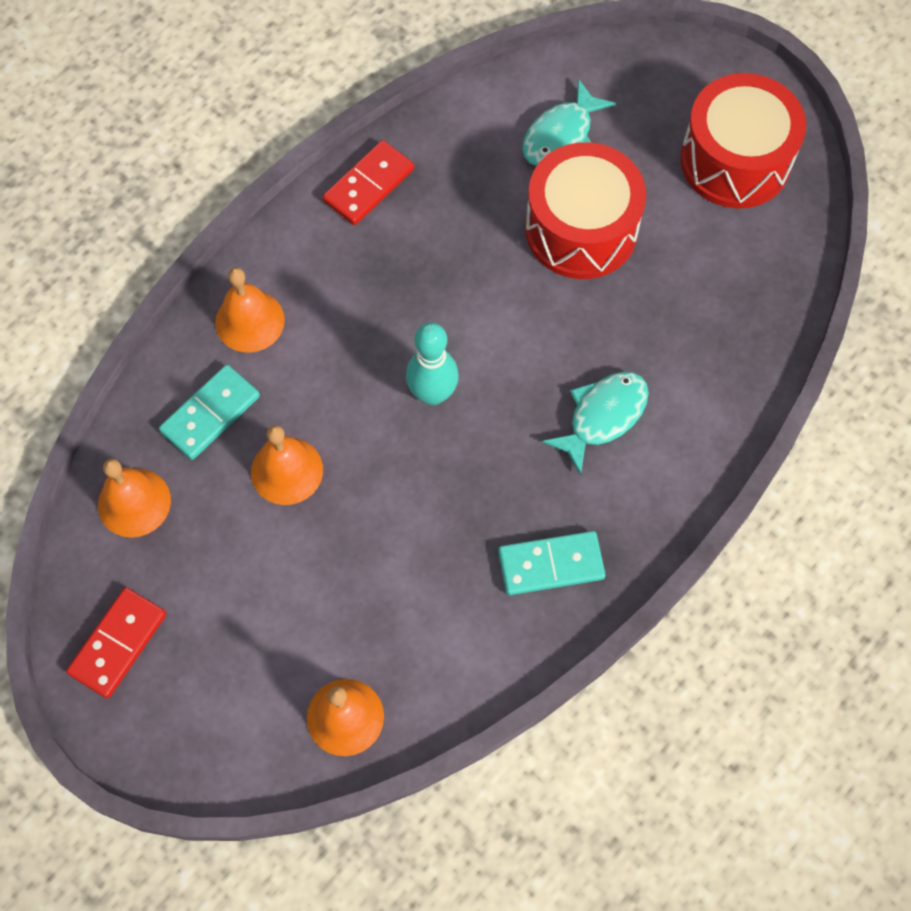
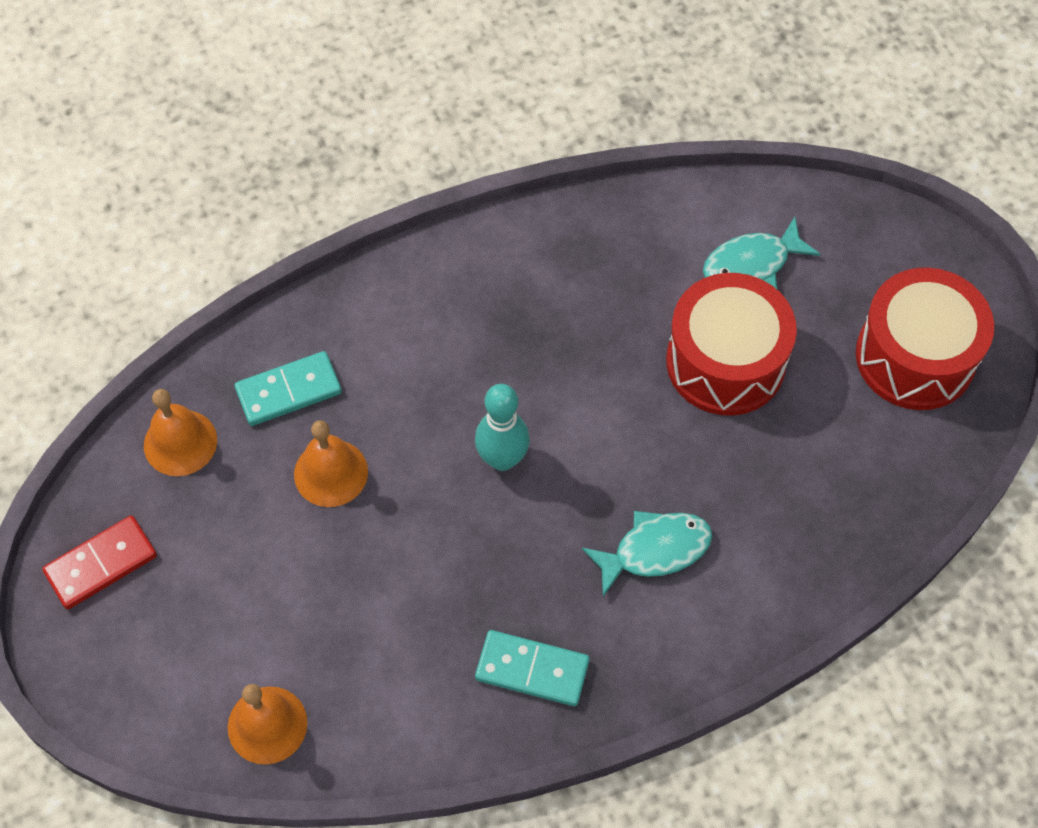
camera: 25 degrees right, 5 degrees down
orange bell [215,267,285,353] -> none
red domino [322,140,414,225] -> none

